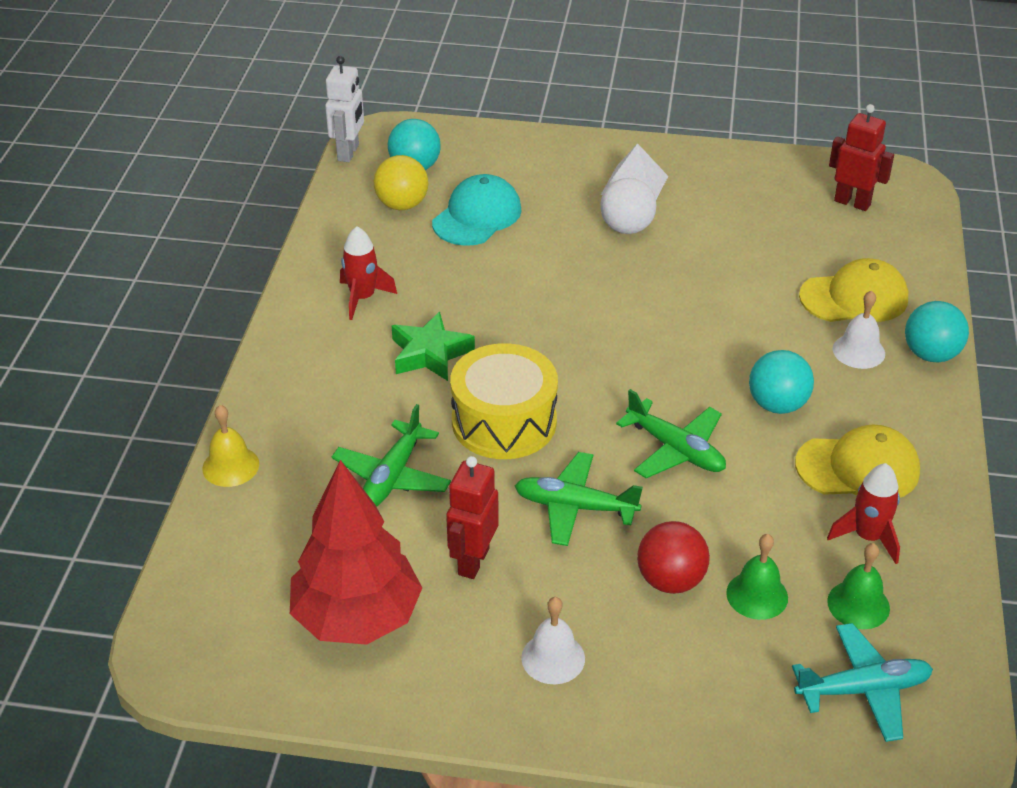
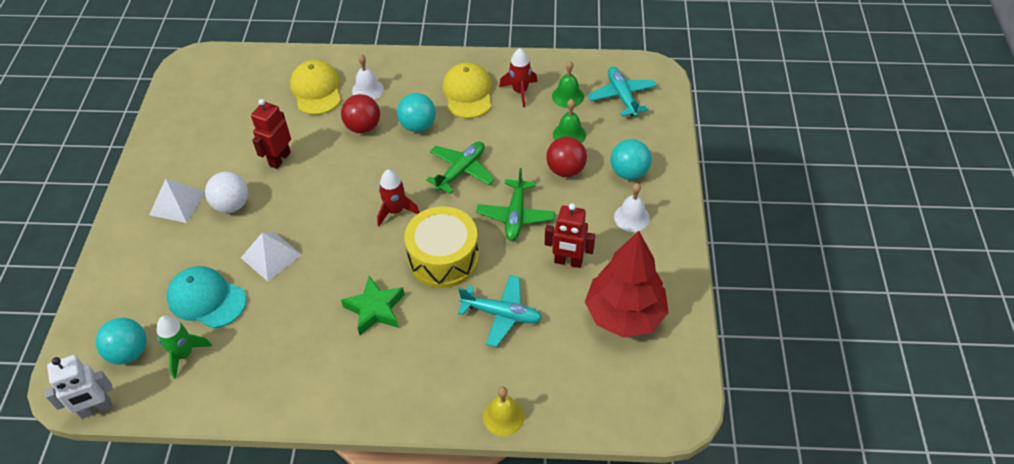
camera: 95 degrees left, 10 degrees up
white robot [325,56,364,162] -> white robot turned 150 degrees clockwise [45,355,113,419]
green plane [332,404,451,507] -> turquoise plane [458,275,542,347]
red rocket [340,226,397,320] -> red rocket moved to [377,170,420,226]
yellow ball [374,155,428,210] -> green rocket [157,316,212,379]
red robot [829,104,894,211] -> red robot moved to [251,99,291,169]
turquoise ball [905,301,969,363] -> turquoise ball moved to [611,139,651,180]
none -> white pyramid [241,232,302,281]
none -> red ball [341,94,380,133]

